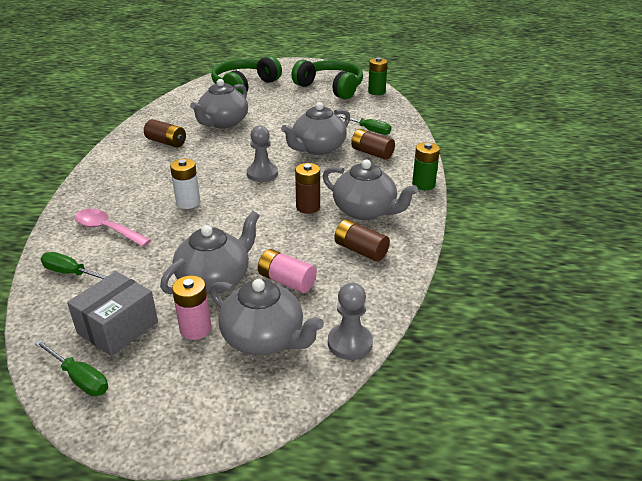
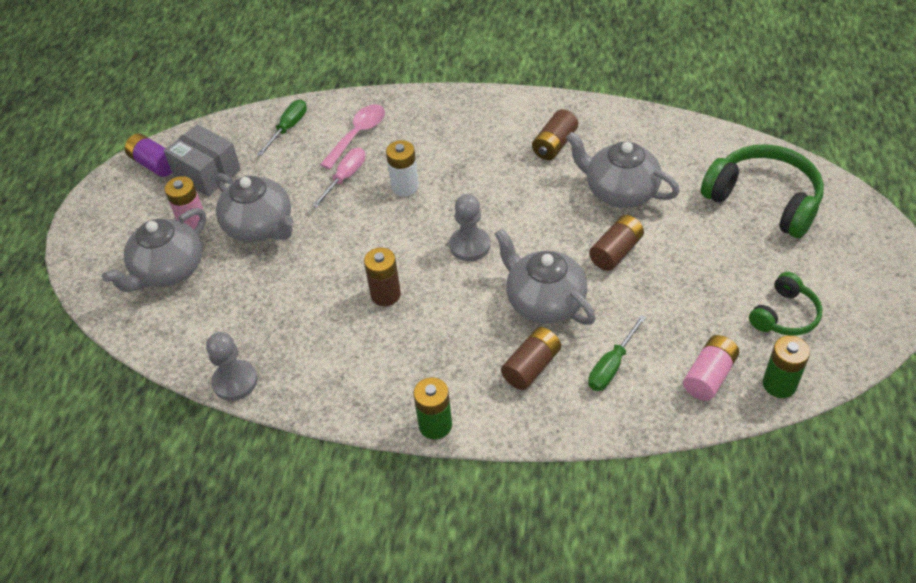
camera: 95 degrees right, 15 degrees up
green screwdriver [35,340,108,396] -> purple battery [125,133,172,177]
pink battery [258,249,317,293] -> pink battery moved to [683,335,739,401]
green headphones [291,59,363,99] -> green headphones [749,272,822,336], size x0.57
grey teapot [322,160,418,220] -> none
grey pawn [328,283,373,360] -> grey pawn moved to [206,332,257,401]
brown battery [334,219,390,262] -> brown battery moved to [589,215,644,271]
none -> pink screwdriver [312,148,365,208]

